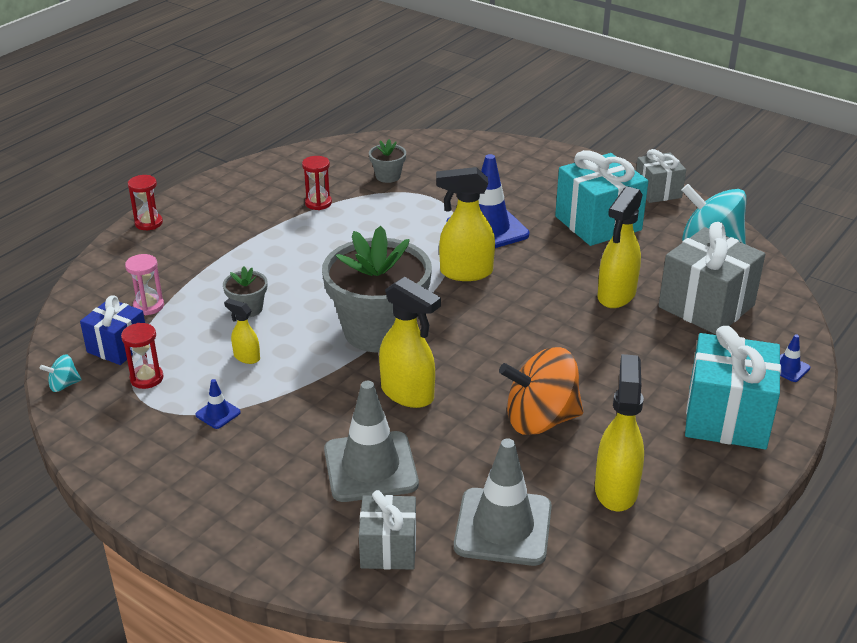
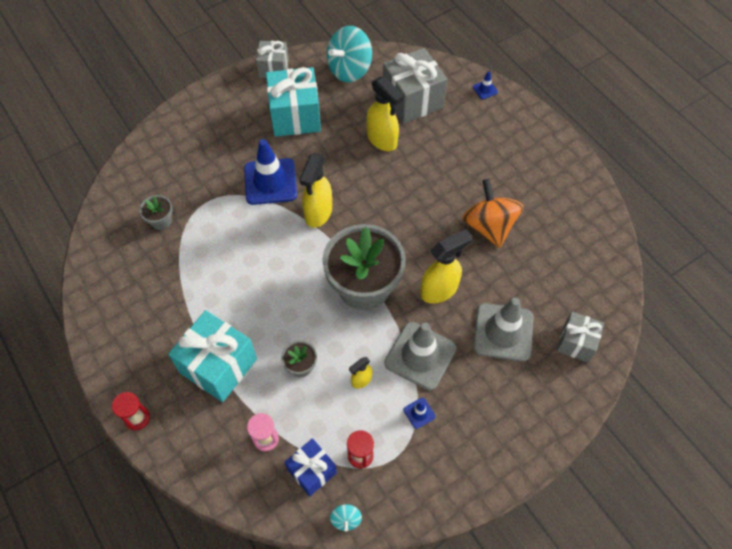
camera: 70 degrees left, 25 degrees up
red hourglass [302,156,332,210] -> none
grey traffic cone [454,438,552,566] -> grey traffic cone moved to [384,322,456,390]
orange spinning top [499,347,583,435] -> orange spinning top turned 150 degrees clockwise [462,179,524,248]
yellow spray bottle [595,354,644,511] -> none
turquoise gift [685,326,781,449] -> turquoise gift moved to [168,310,257,402]

